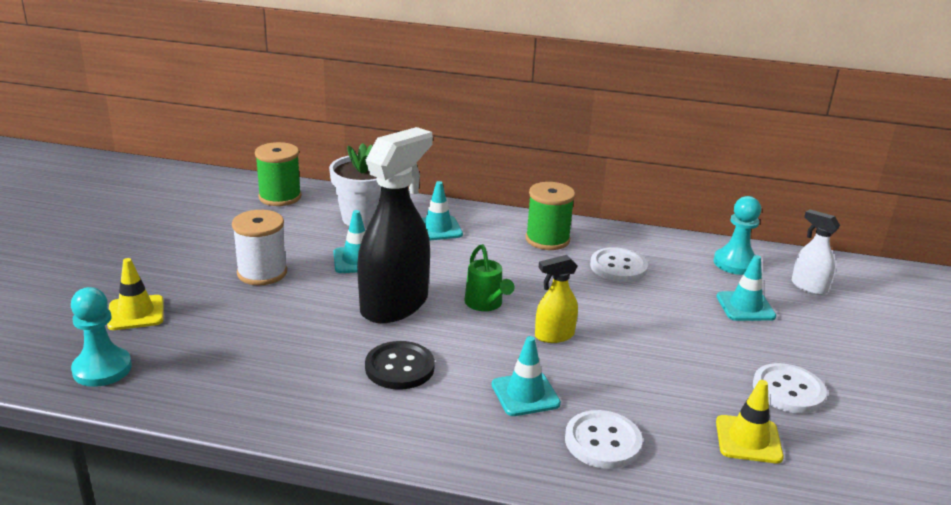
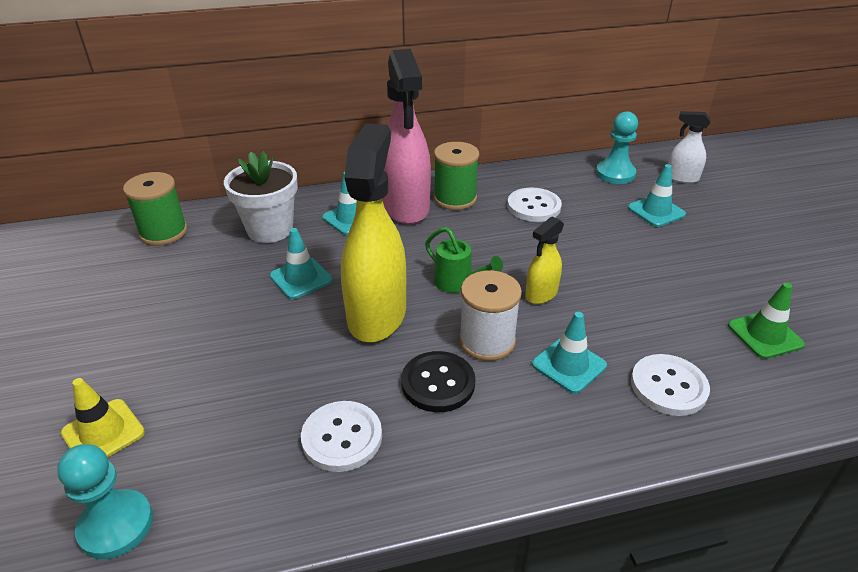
camera: 25 degrees left, 10 degrees up
white spool [232,210,287,285] -> white spool moved to [459,270,522,361]
black spray bottle [357,127,433,323] -> yellow spray bottle [341,123,406,342]
yellow traffic cone [716,380,784,463] -> green traffic cone [728,283,805,359]
white button [753,363,827,414] -> white button moved to [301,401,382,472]
none -> pink spray bottle [382,49,431,224]

